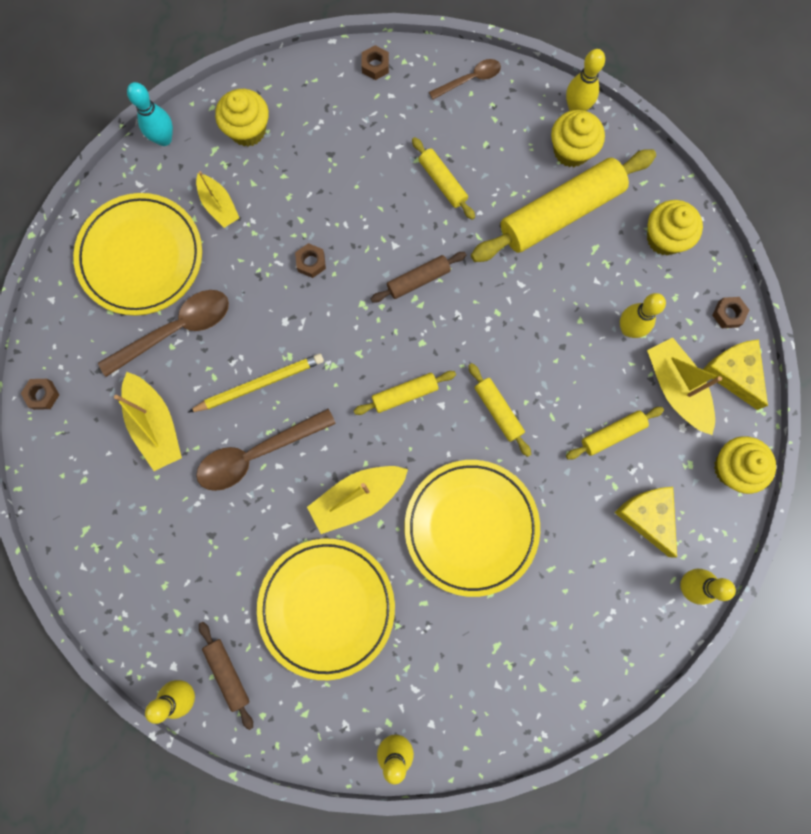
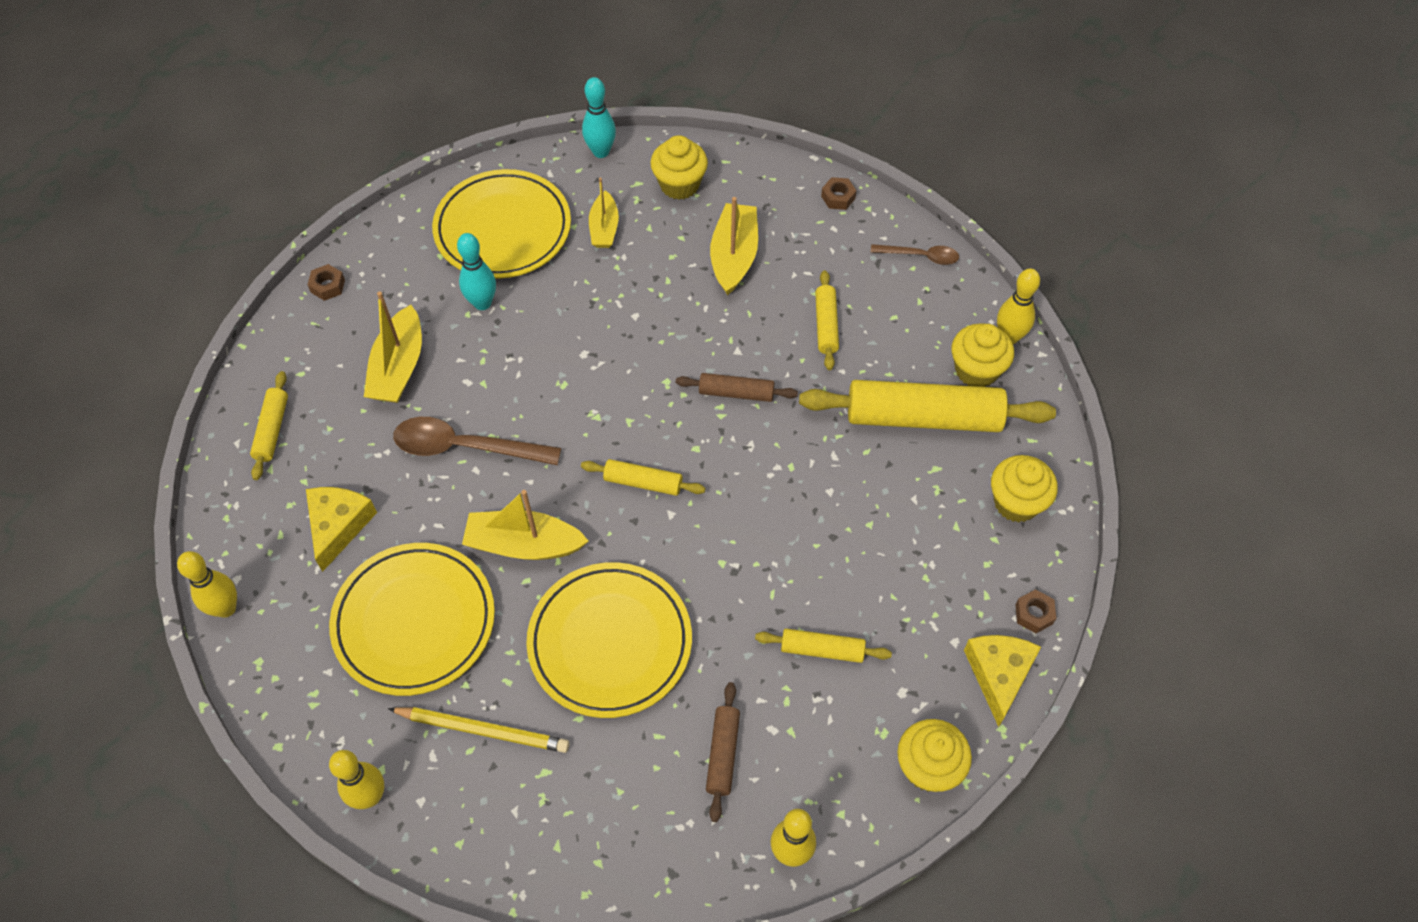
camera: 35 degrees right, 20 degrees down
brown spoon [98,290,229,377] -> turquoise bowling pin [457,233,496,310]
yellow pencil [189,354,324,412] -> yellow pencil moved to [388,707,569,753]
brown rolling pin [199,622,253,730] -> brown rolling pin moved to [706,682,740,822]
brown nut [295,243,326,278] -> none
yellow rolling pin [468,363,531,457] -> yellow rolling pin moved to [250,371,288,480]
yellow cheese [615,487,677,558] -> yellow cheese moved to [306,487,377,572]
yellow bowling pin [620,293,666,338] -> none
yellow boat [647,337,722,435] -> yellow boat moved to [710,197,758,295]

